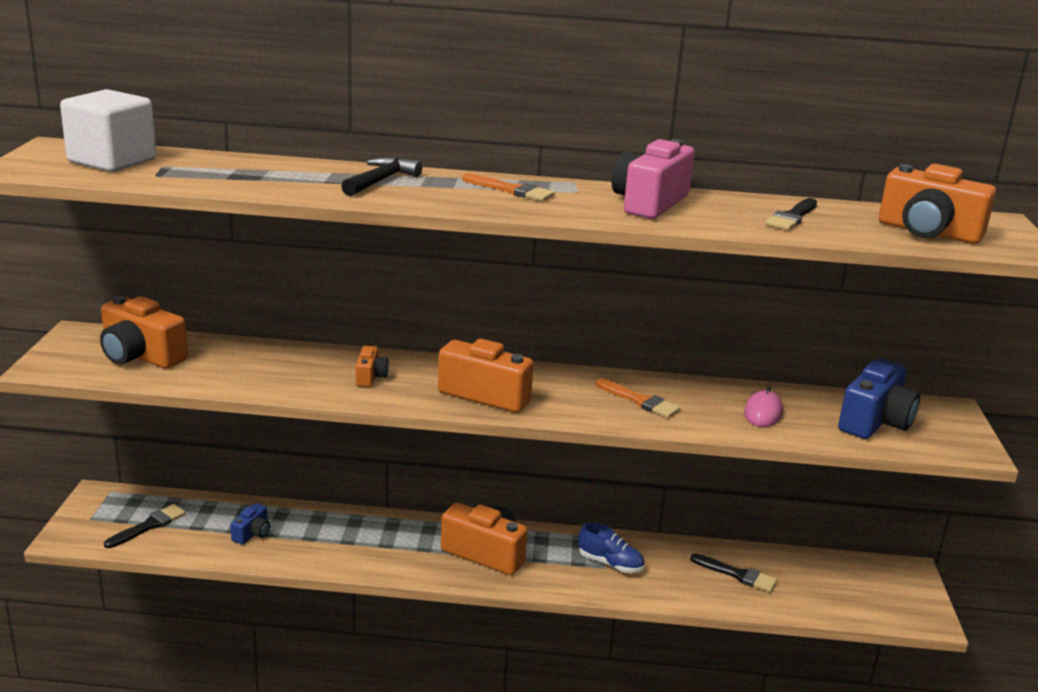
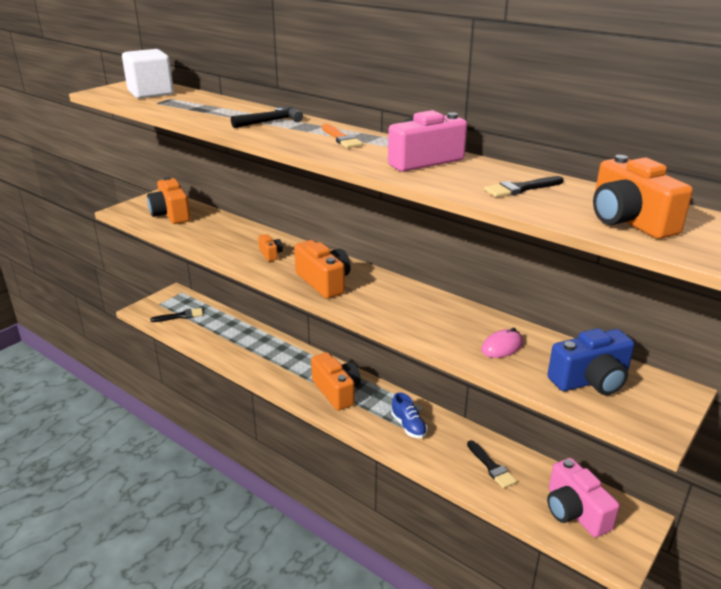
camera: 35 degrees right, 5 degrees up
blue camera [230,503,270,545] -> none
orange camera [356,346,389,387] -> orange camera turned 60 degrees counterclockwise [258,234,283,261]
orange brush [596,379,680,418] -> none
none -> pink camera [547,458,620,537]

